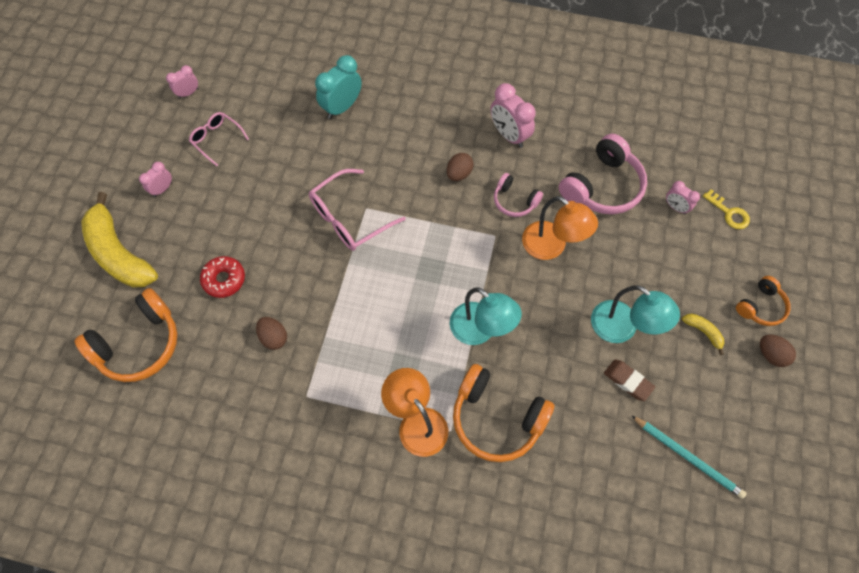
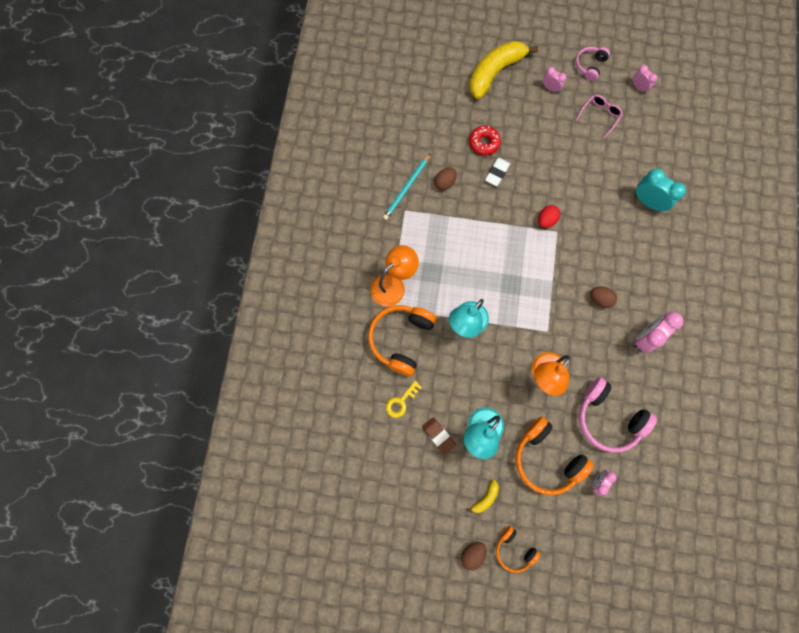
camera: 85 degrees right, 10 degrees up
orange headphones [74,288,177,382] -> orange headphones moved to [515,416,594,495]
pink glasses [309,169,406,251] -> red egg [538,205,560,228]
pink headphones [494,173,543,217] -> pink headphones moved to [576,47,610,81]
brown eraser [604,360,655,401] -> brown eraser turned 75 degrees counterclockwise [422,417,456,454]
turquoise pencil [631,415,747,499] -> turquoise pencil moved to [383,154,430,220]
yellow key [703,189,750,229] -> yellow key moved to [386,381,422,418]
none -> white eraser [485,158,510,186]

